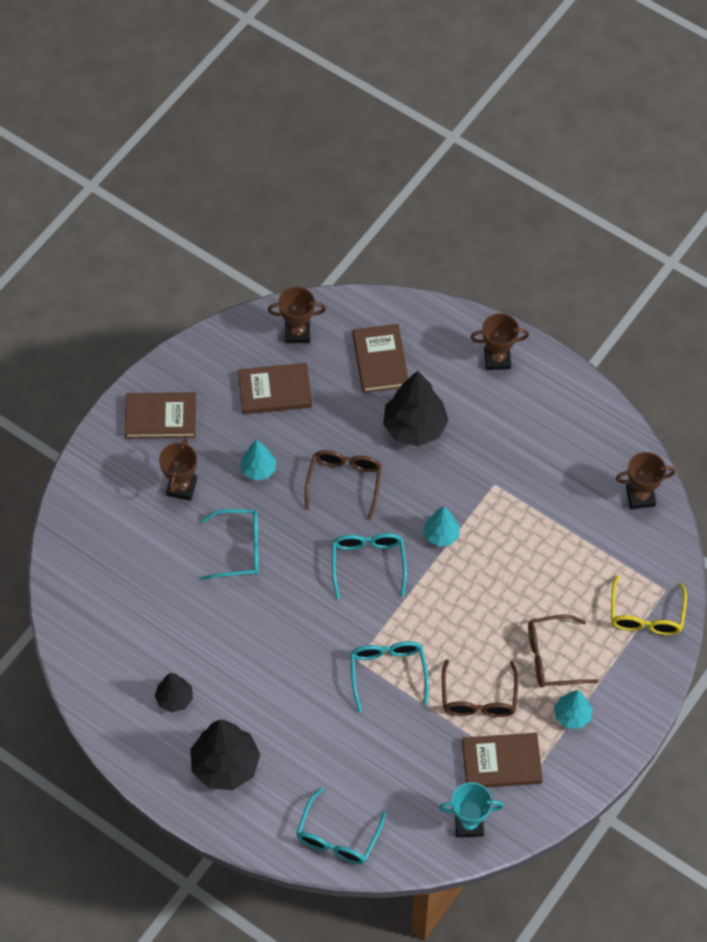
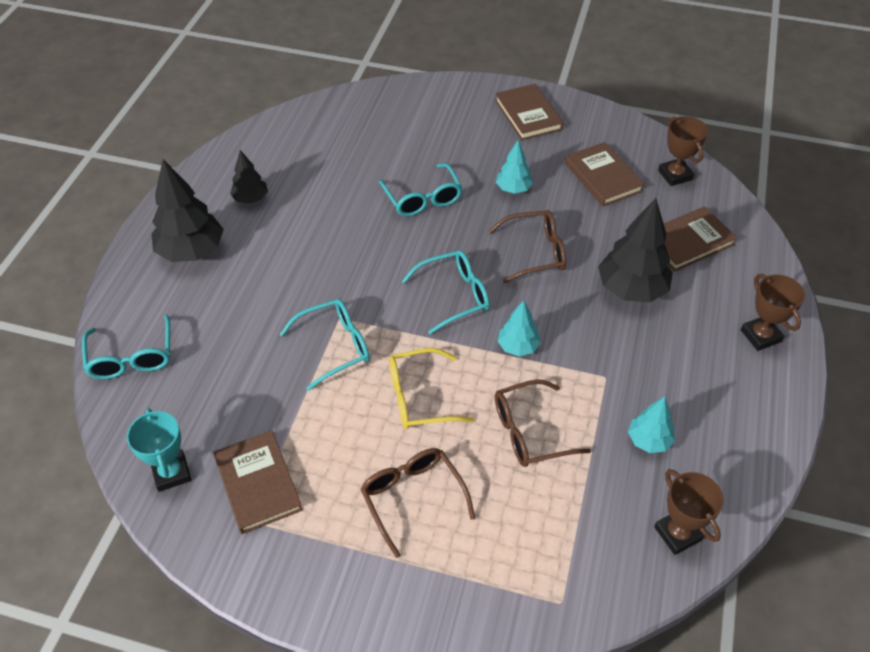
camera: 70 degrees right, 10 degrees down
brown trophy [159,438,197,500] -> none
turquoise glasses [296,788,386,864] -> turquoise glasses turned 105 degrees counterclockwise [82,315,170,379]
brown glasses [442,659,518,717] -> brown glasses moved to [495,379,591,467]
turquoise tree [554,690,593,729] -> turquoise tree moved to [628,397,675,453]
yellow glasses [611,575,687,635] -> yellow glasses moved to [389,348,474,429]

